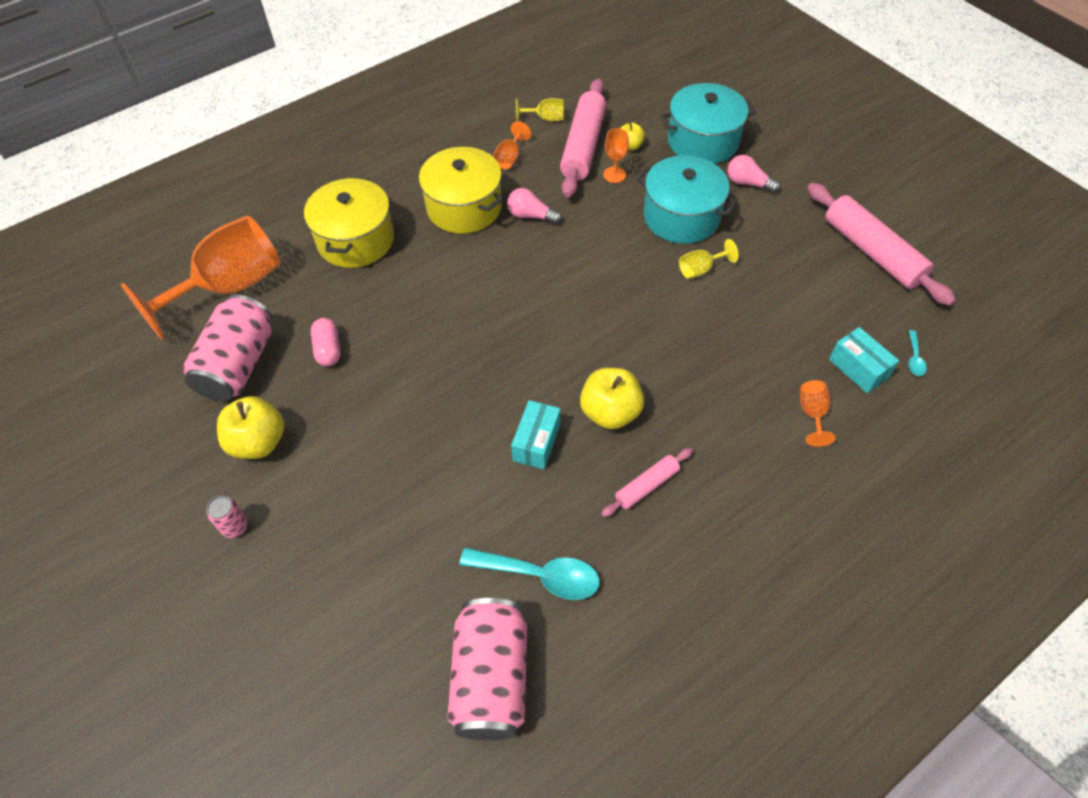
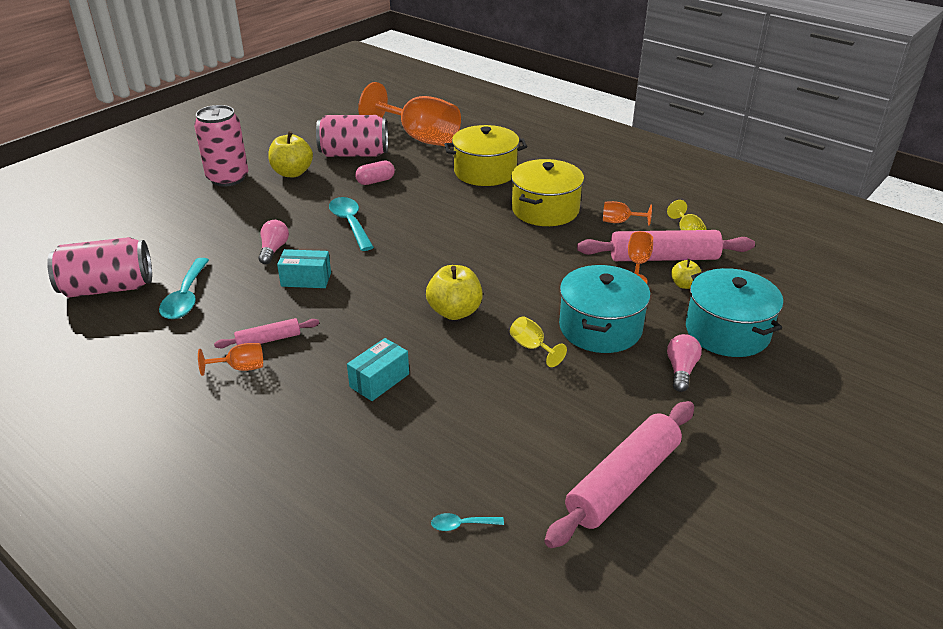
camera: 75 degrees right, 20 degrees down
pink can [206,496,248,538] -> pink can [194,105,249,187], size x2.29
pink light bulb [507,188,562,224] -> pink light bulb moved to [258,220,289,264]
yellow apple [580,368,644,429] -> yellow apple moved to [426,265,483,320]
pink rolling pin [601,448,693,517] -> pink rolling pin turned 60 degrees counterclockwise [214,318,319,349]
orange goblet [800,380,836,447] -> orange goblet moved to [198,343,263,376]
turquoise box [829,327,899,393] -> turquoise box moved to [347,338,409,401]
none -> turquoise spoon [329,197,374,251]

